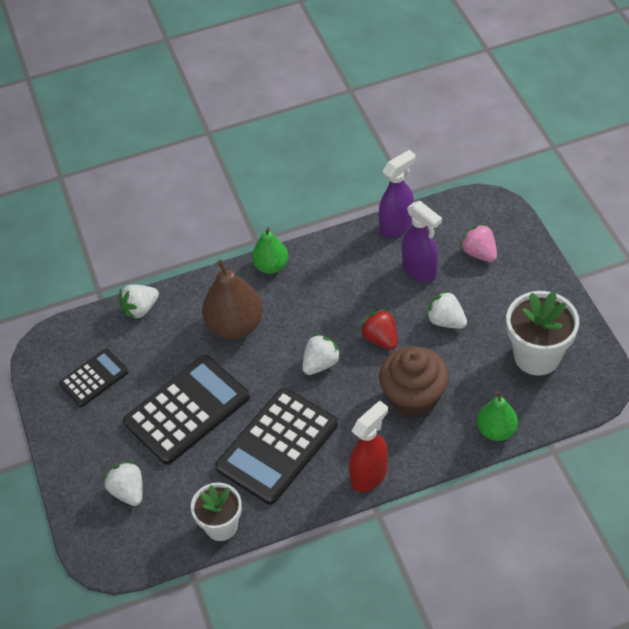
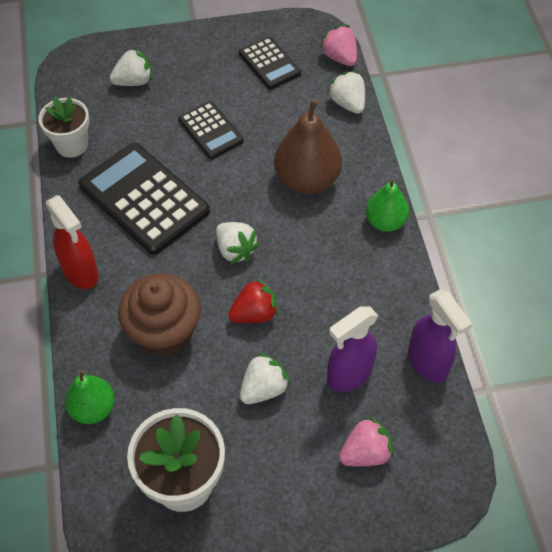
camera: 95 degrees right, 5 degrees up
black calculator [123,355,250,465] -> black calculator [178,101,244,159], size x0.56
none -> pink strawberry [320,25,357,66]

